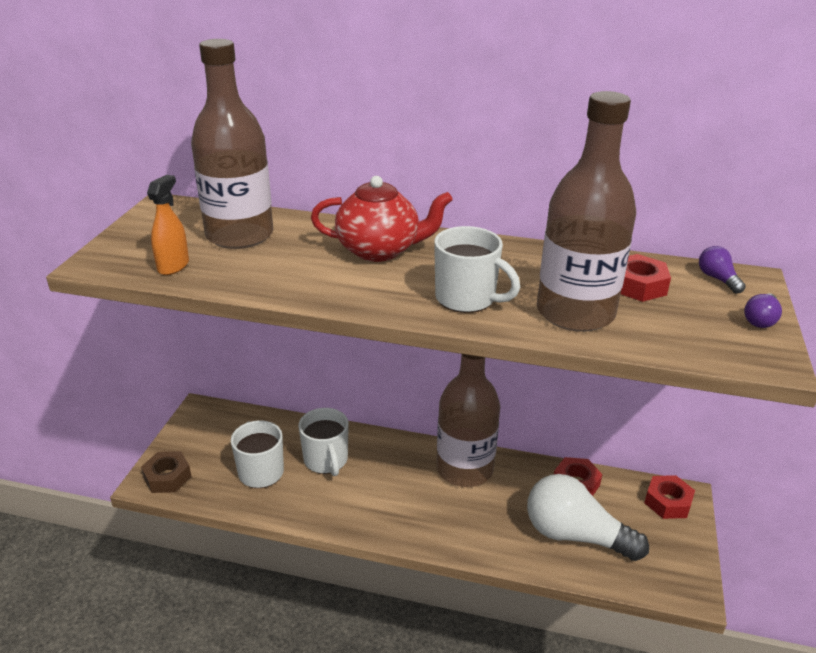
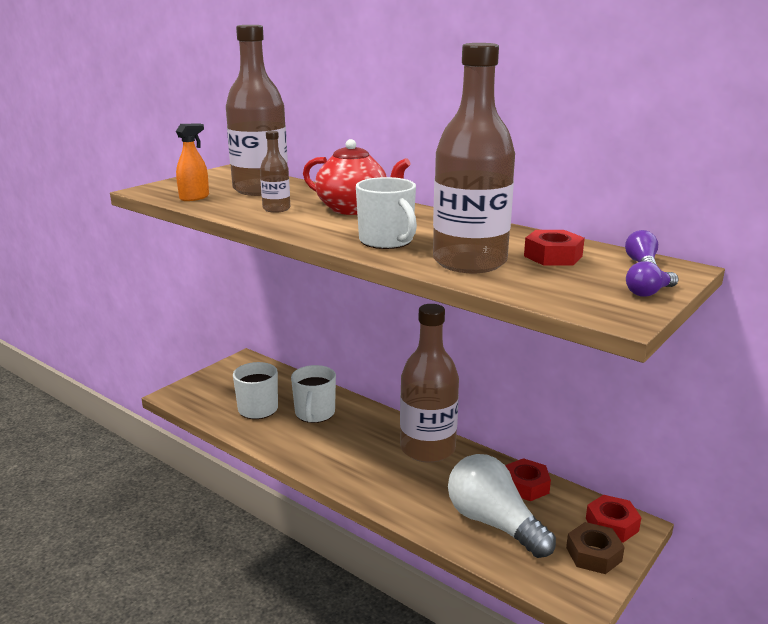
camera: 25 degrees right, 10 degrees down
brown nut [141,451,192,493] -> brown nut moved to [566,522,625,574]
none -> brown bottle [260,131,290,213]

